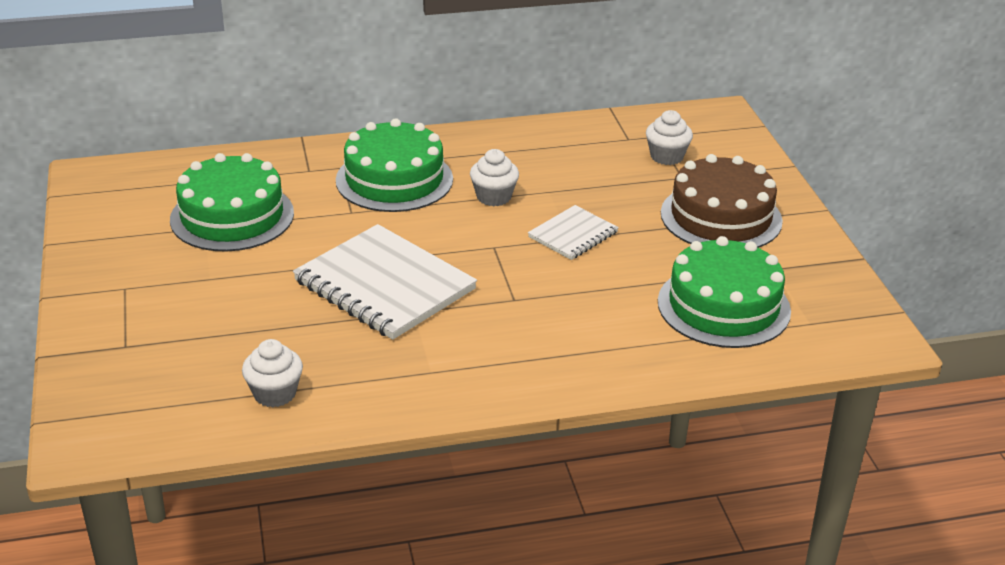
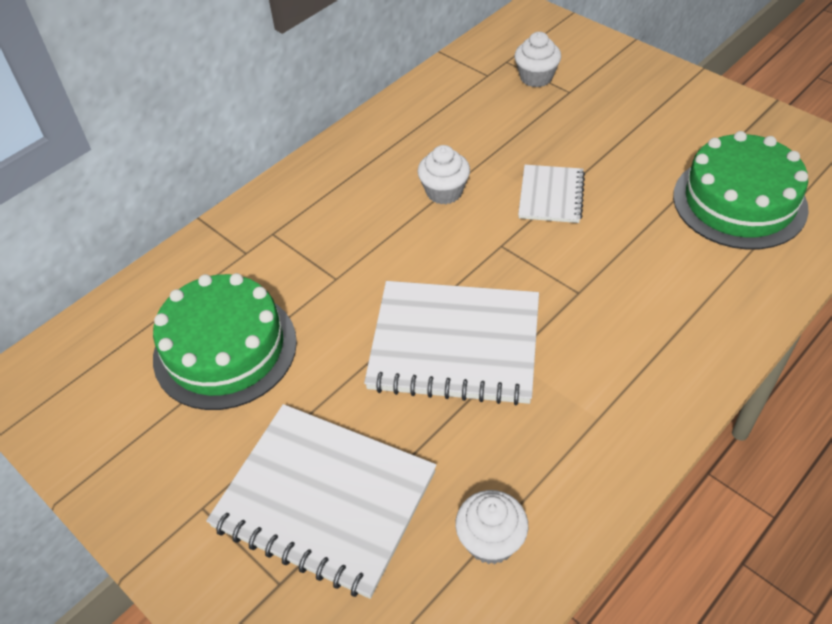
camera: 30 degrees left, 15 degrees up
green cake [336,118,453,212] -> none
brown cake [661,154,783,248] -> none
none -> white notebook [206,404,437,599]

